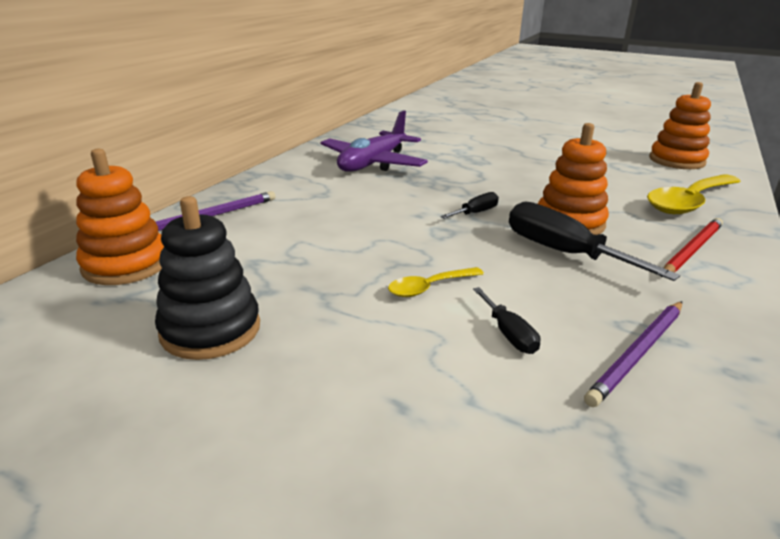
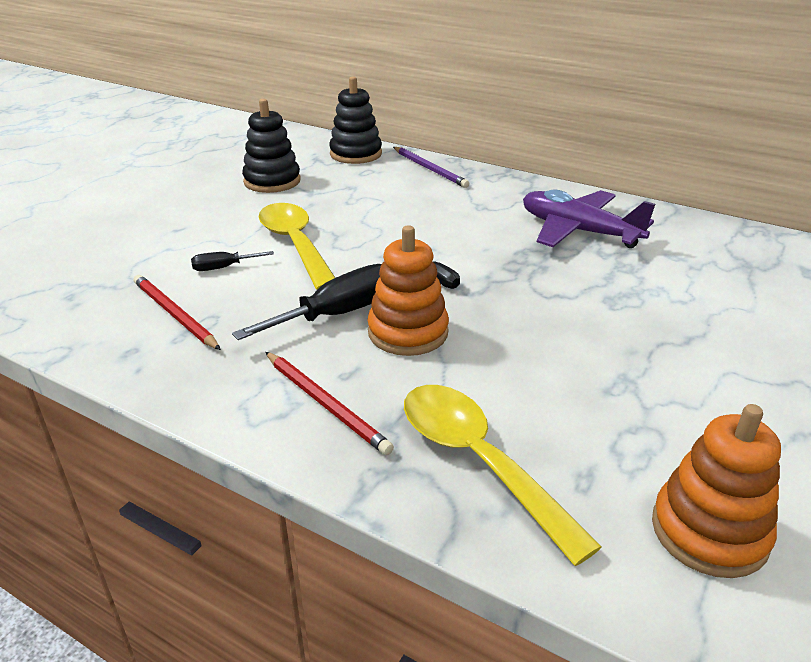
camera: 95 degrees right, 5 degrees up
orange stacking toy [76,148,164,285] -> black stacking toy [329,76,382,164]
yellow spoon [388,267,484,297] -> yellow spoon [259,203,335,290], size x2.01
purple pencil [584,301,682,407] -> red pencil [134,275,221,350]

